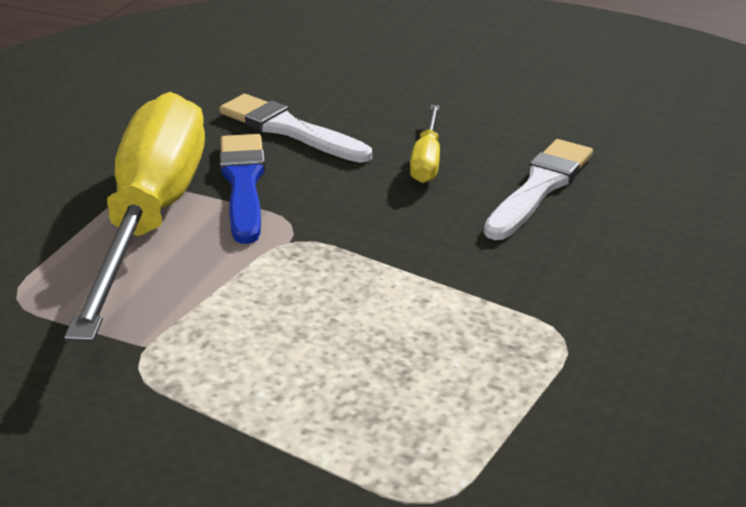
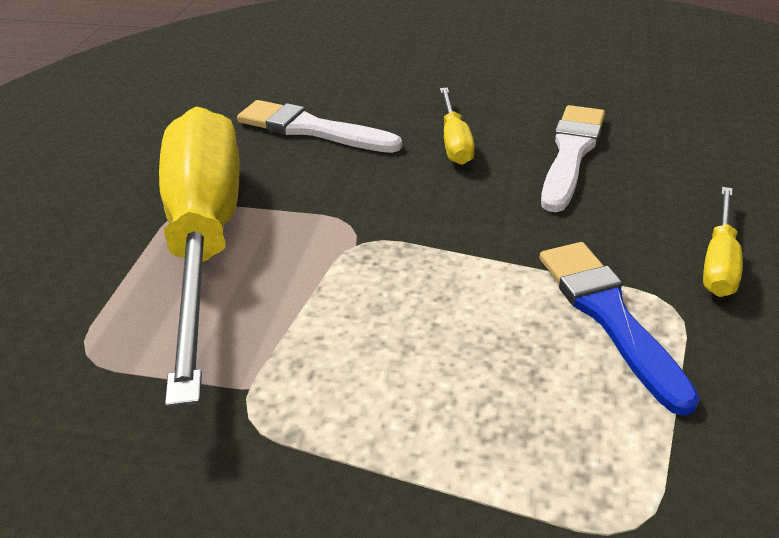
camera: 10 degrees left, 5 degrees up
blue brush [220,134,265,244] -> blue brush moved to [540,242,699,416]
none -> yellow screwdriver [703,187,743,297]

